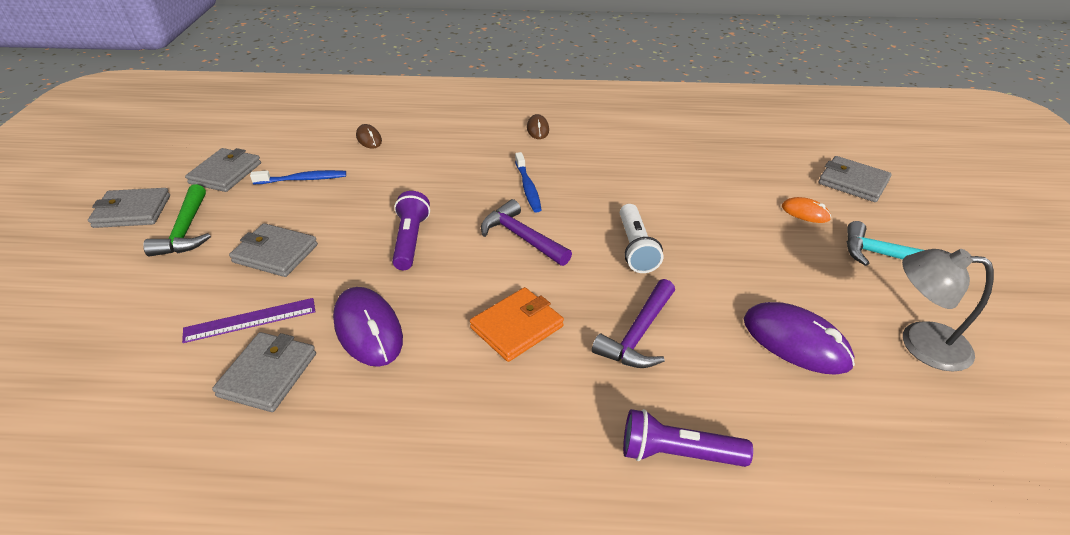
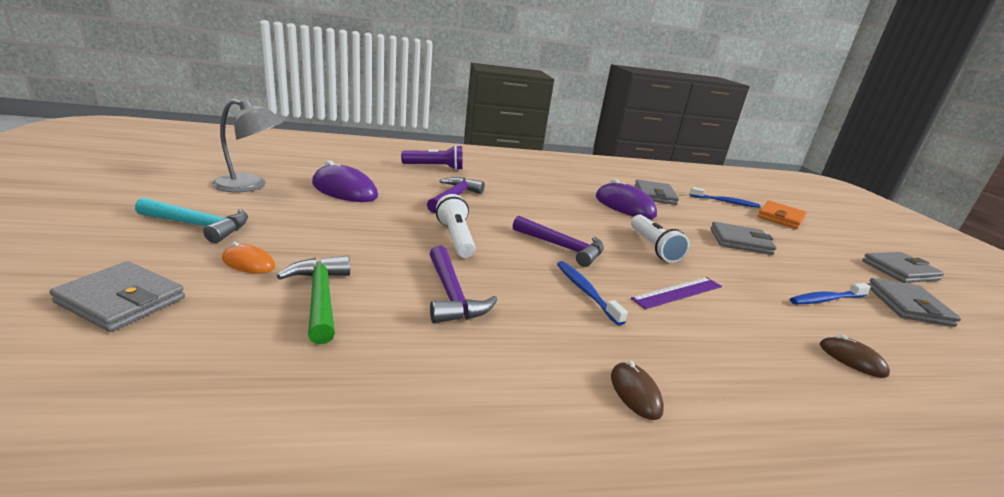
camera: 165 degrees right, 15 degrees down
green hammer [143,184,211,257] -> green hammer moved to [277,255,350,344]
purple ruler [182,298,315,343] -> purple ruler moved to [631,277,722,309]
purple flashlight [392,191,430,270] -> white flashlight [631,215,690,263]
orange wallet [470,287,564,362] -> orange wallet moved to [758,201,806,229]
none -> purple hammer [430,246,498,323]
none -> blue toothbrush [689,187,760,208]

